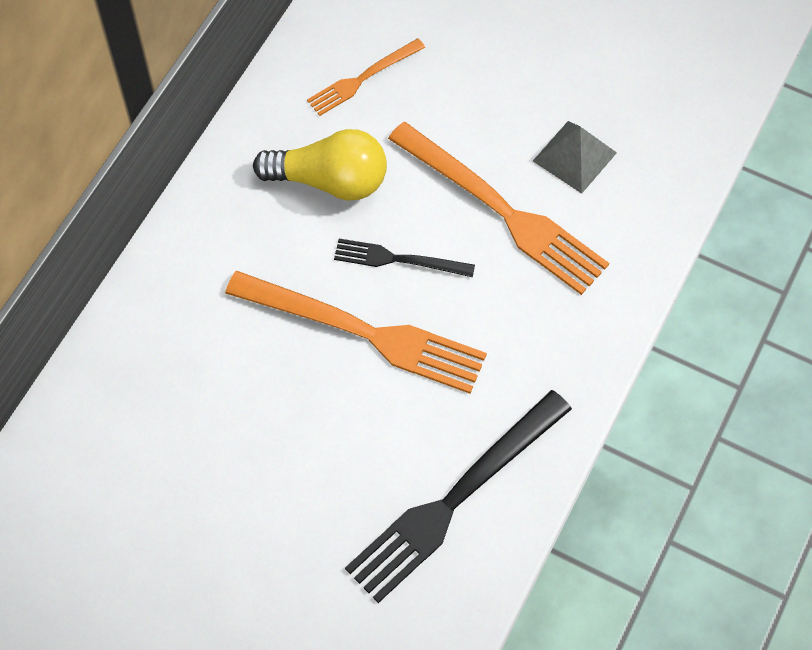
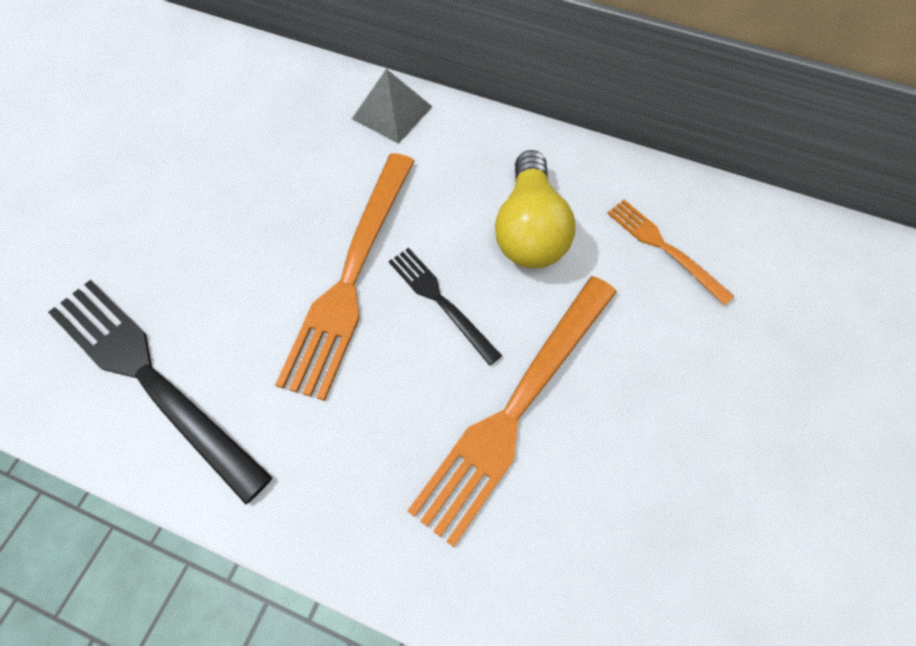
camera: 85 degrees right, 0 degrees up
black fork [334,239,475,277] -> black fork turned 45 degrees counterclockwise [389,248,502,366]
grey pyramid [533,121,617,194] -> grey pyramid moved to [352,69,432,144]

